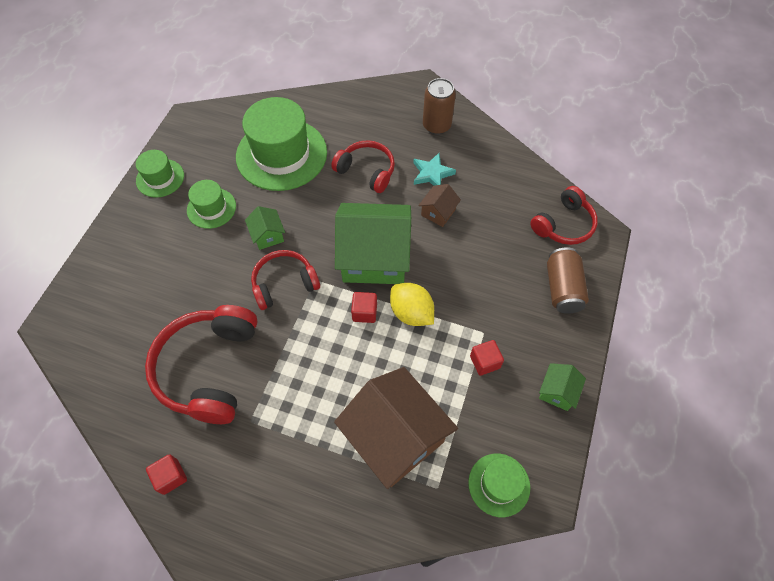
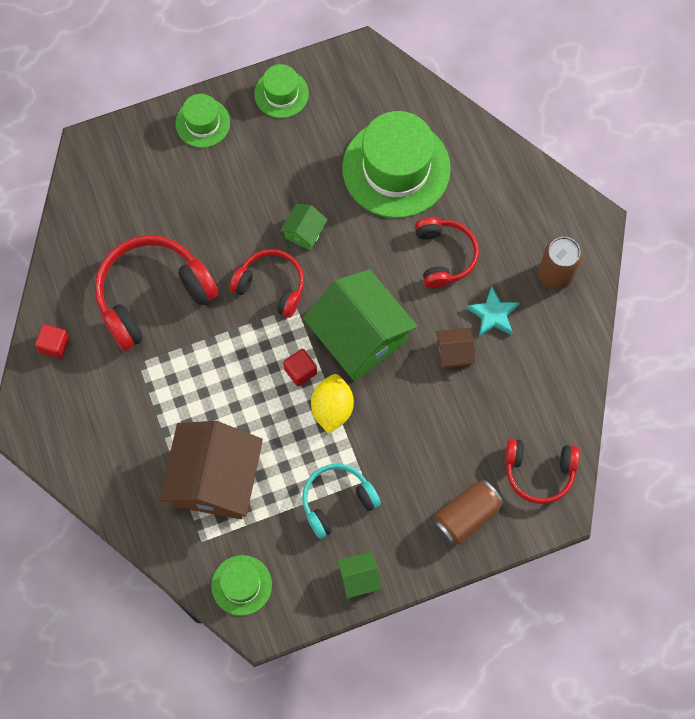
camera: 50 degrees right, 10 degrees up
green hat [187,180,236,229] -> green hat moved to [175,94,230,148]
red cube [470,340,504,376] -> turquoise headphones [302,464,381,539]

